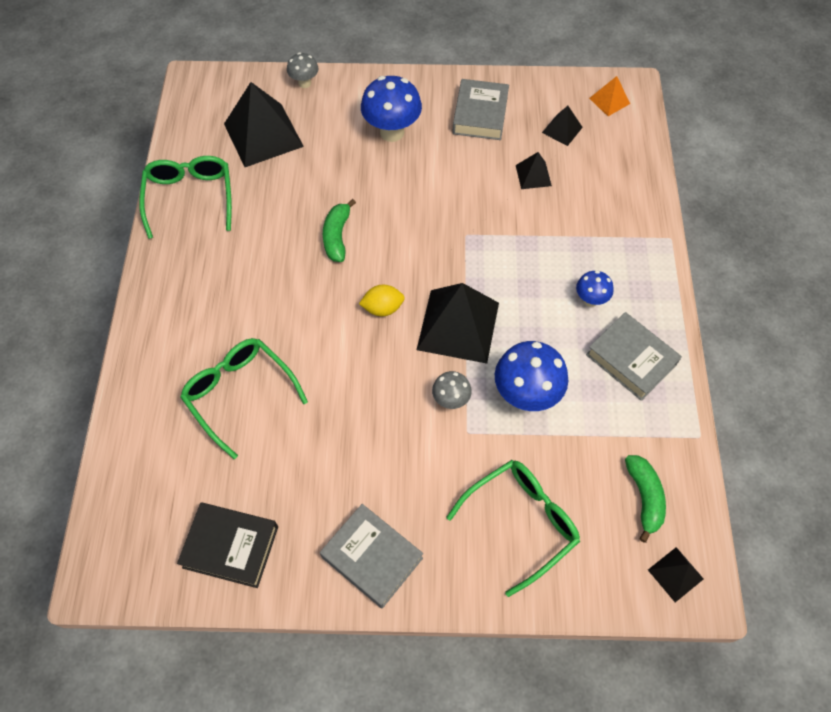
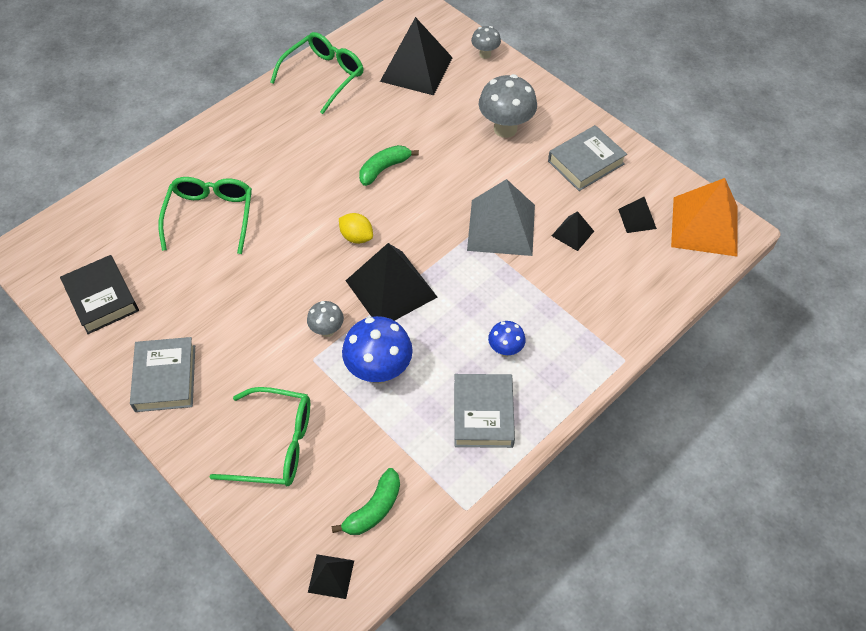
camera: 45 degrees right, 5 degrees down
blue mushroom [361,76,422,142] -> grey mushroom [479,74,537,138]
orange pyramid [589,76,630,116] -> orange pyramid [671,178,738,256], size x2.07
none -> grey pyramid [467,179,535,256]

